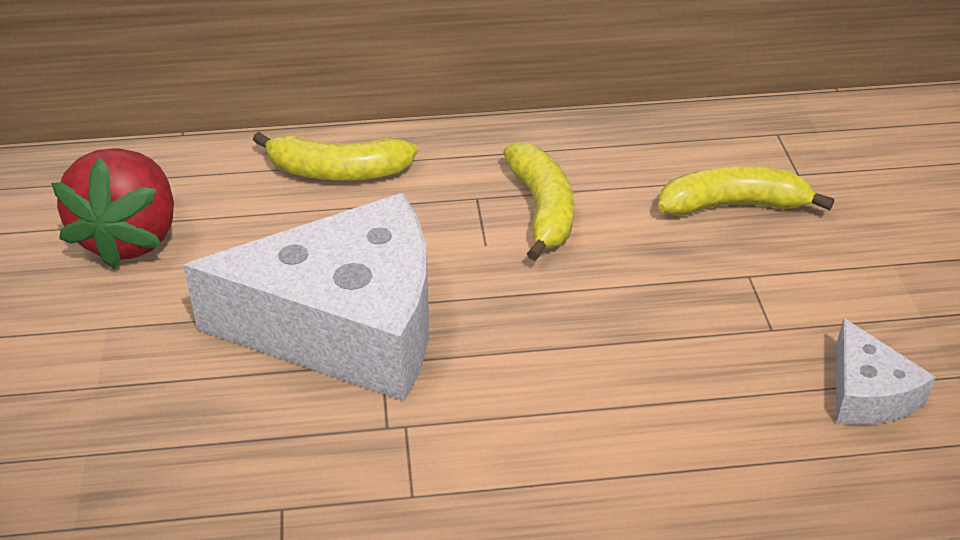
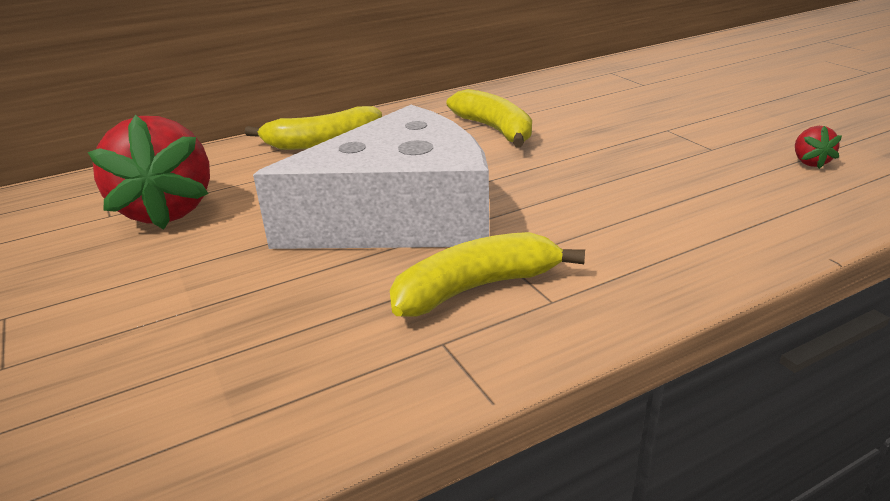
camera: 20 degrees left, 10 degrees down
yellow banana [658,166,834,216] -> yellow banana moved to [390,232,585,317]
white cheese [836,318,936,425] -> red strawberry [795,126,842,169]

